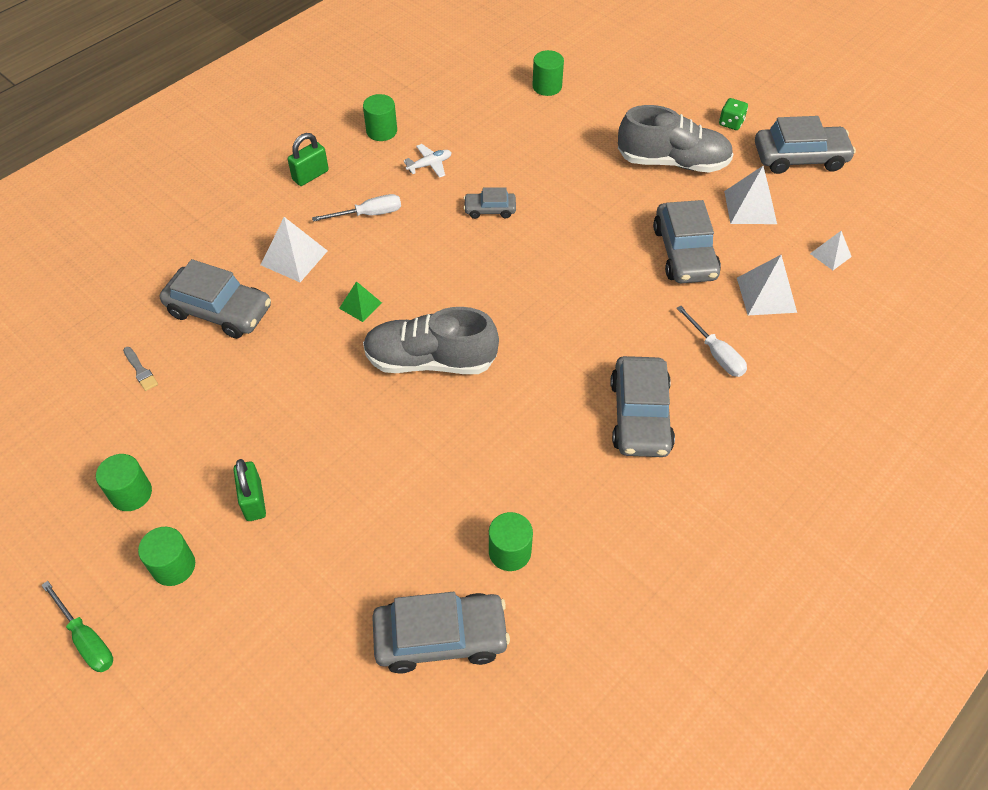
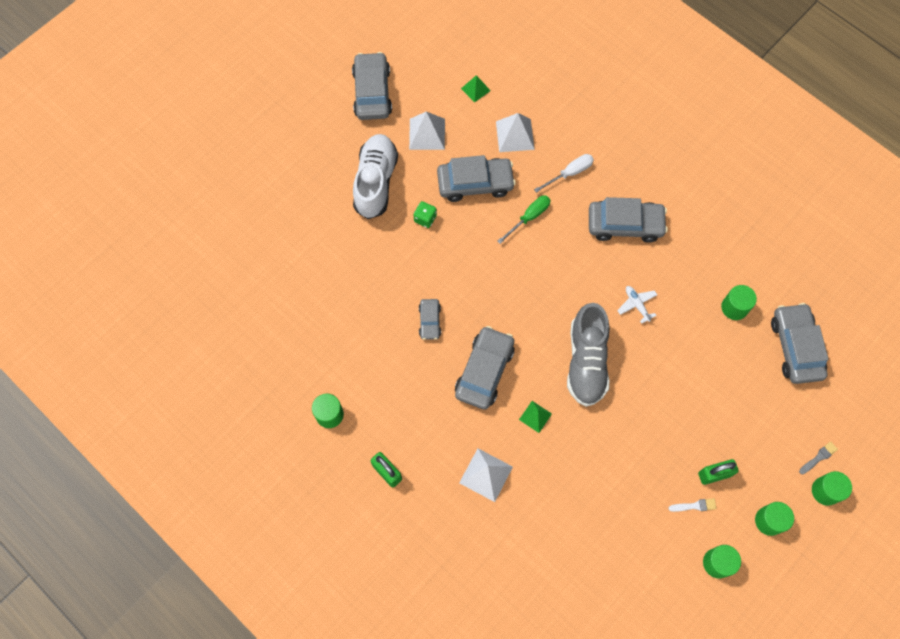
camera: 90 degrees left, 15 degrees up
green screwdriver [41,581,113,672] -> green screwdriver moved to [497,195,551,244]
grey brush [123,347,158,391] -> grey brush moved to [799,441,838,474]
grey car [160,259,271,339] -> grey car moved to [455,326,514,410]
white screwdriver [312,194,401,222] -> none
white plane [403,144,452,178] -> white plane moved to [617,286,657,324]
green cylinder [532,50,564,96] -> green cylinder moved to [812,471,852,506]
grey shoe [618,105,734,173] -> white shoe [353,134,398,219]
green dice [719,98,748,130] -> green dice moved to [414,201,437,228]
white pyramid [810,231,852,270] -> green pyramid [461,75,491,102]
none -> white brush [668,498,717,512]

